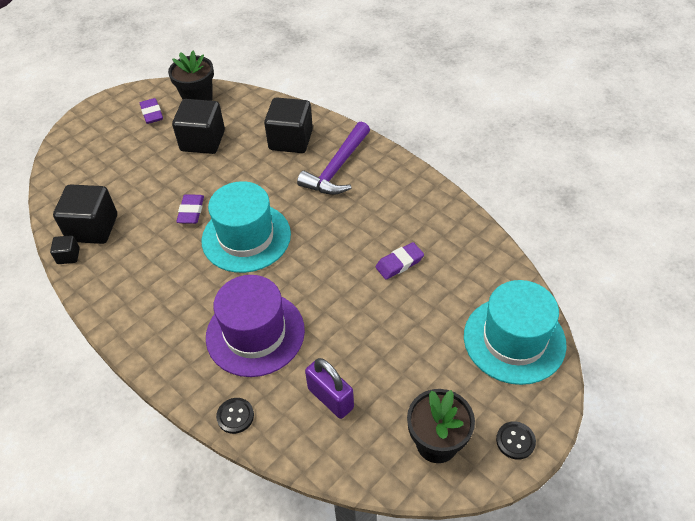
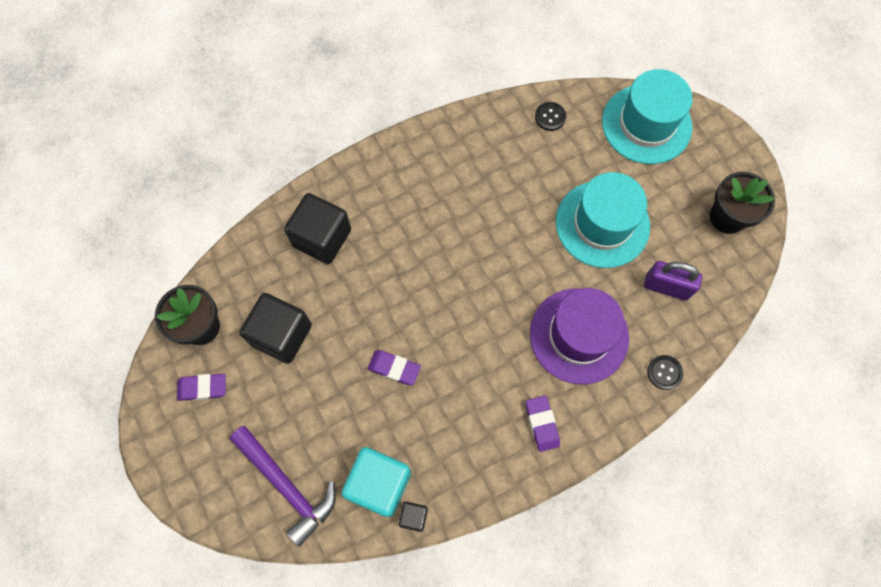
camera: 75 degrees left, 20 degrees up
black cube [53,184,117,244] -> turquoise cube [341,447,411,517]
turquoise hat [201,181,291,273] -> turquoise hat moved to [556,172,650,268]
purple hammer [297,122,370,195] -> purple hammer moved to [230,426,336,547]
purple padlock [305,358,354,419] -> purple padlock turned 45 degrees clockwise [644,261,702,301]
purple eraser [375,242,424,279] -> purple eraser moved to [526,395,560,452]
black button [496,421,536,460] -> black button moved to [535,102,566,131]

